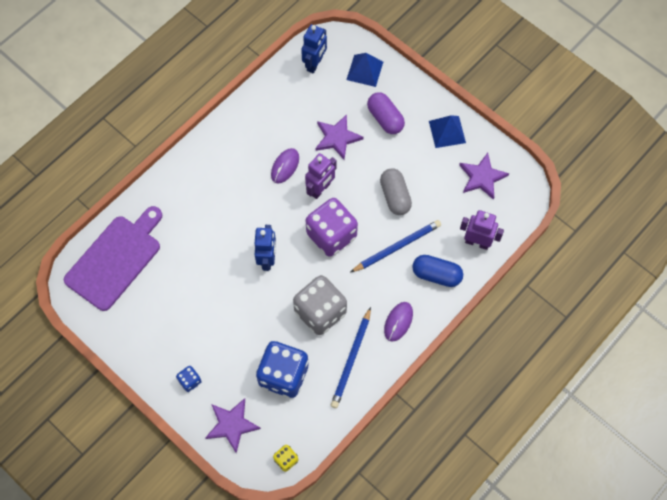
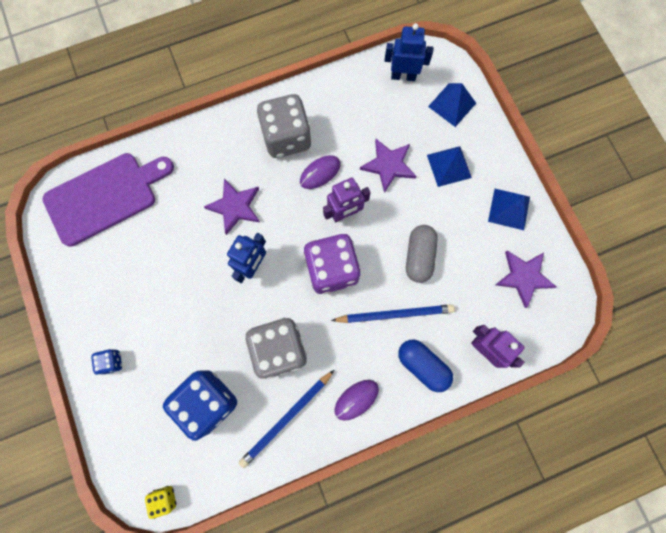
camera: 25 degrees right, 10 degrees up
purple star [205,398,261,453] -> purple star moved to [204,179,260,235]
blue robot [301,24,327,73] -> blue robot turned 135 degrees counterclockwise [385,23,433,81]
purple capsule [367,92,405,134] -> blue pyramid [427,146,472,187]
none -> grey dice [256,94,311,158]

